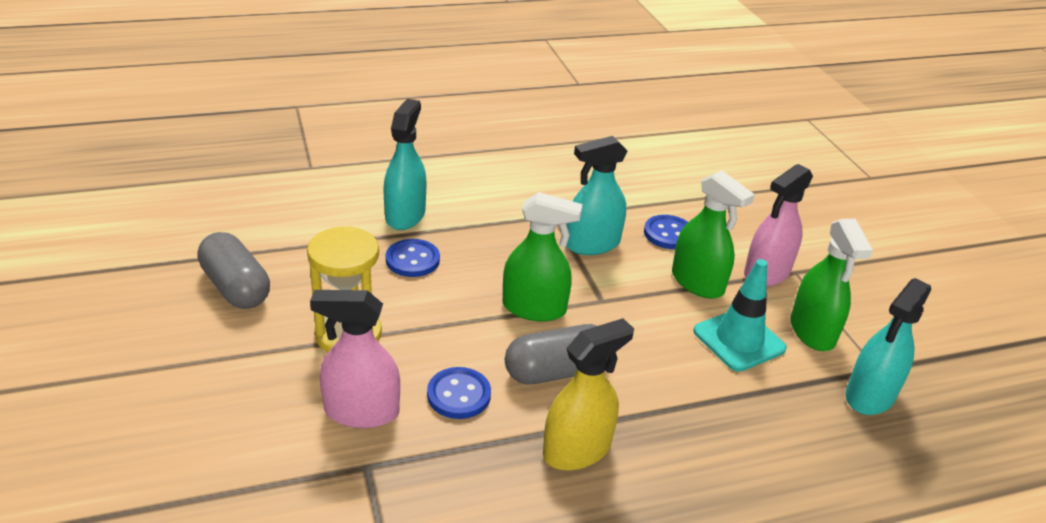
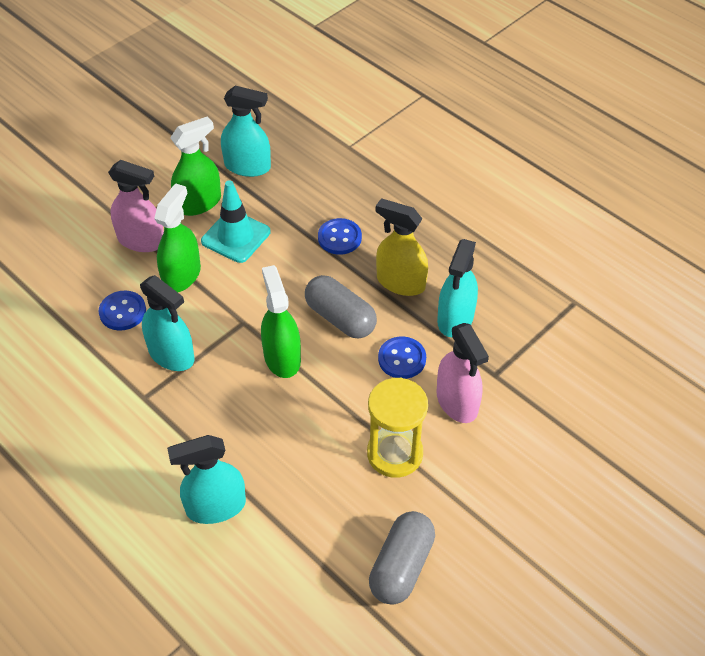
camera: 115 degrees left, 15 degrees up
blue button [386,239,440,277] -> blue button moved to [318,218,362,255]
none -> turquoise spray bottle [437,239,478,337]

